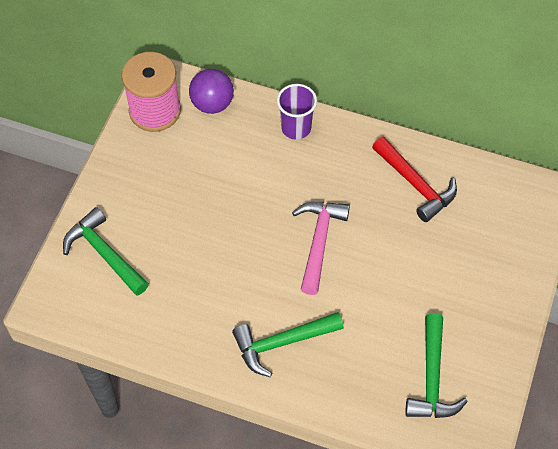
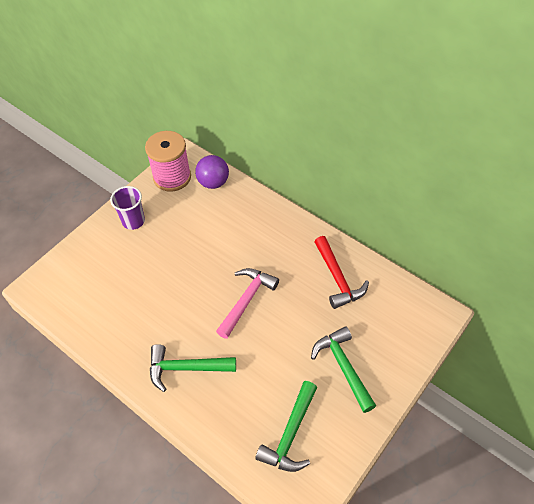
camera: 20 degrees right, 5 degrees down
green hammer [63,207,149,295] -> green hammer moved to [311,326,376,413]
purple cup [277,84,317,140] -> purple cup moved to [110,186,145,230]

